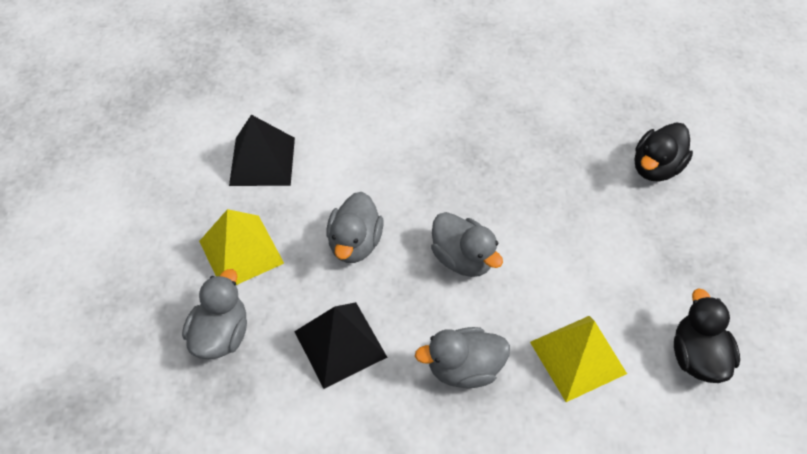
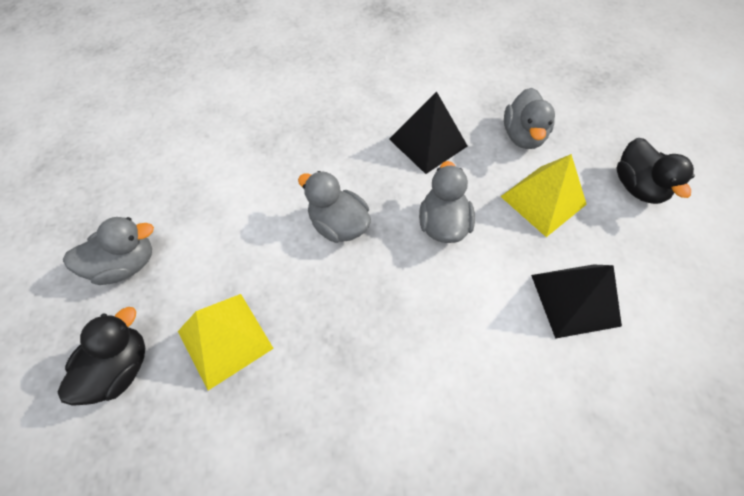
camera: 170 degrees right, 5 degrees up
grey duck [415,327,510,388] -> grey duck moved to [63,217,154,285]
yellow pyramid [530,316,627,402] -> yellow pyramid moved to [178,294,274,390]
black duck [674,288,740,383] -> black duck moved to [616,138,695,204]

